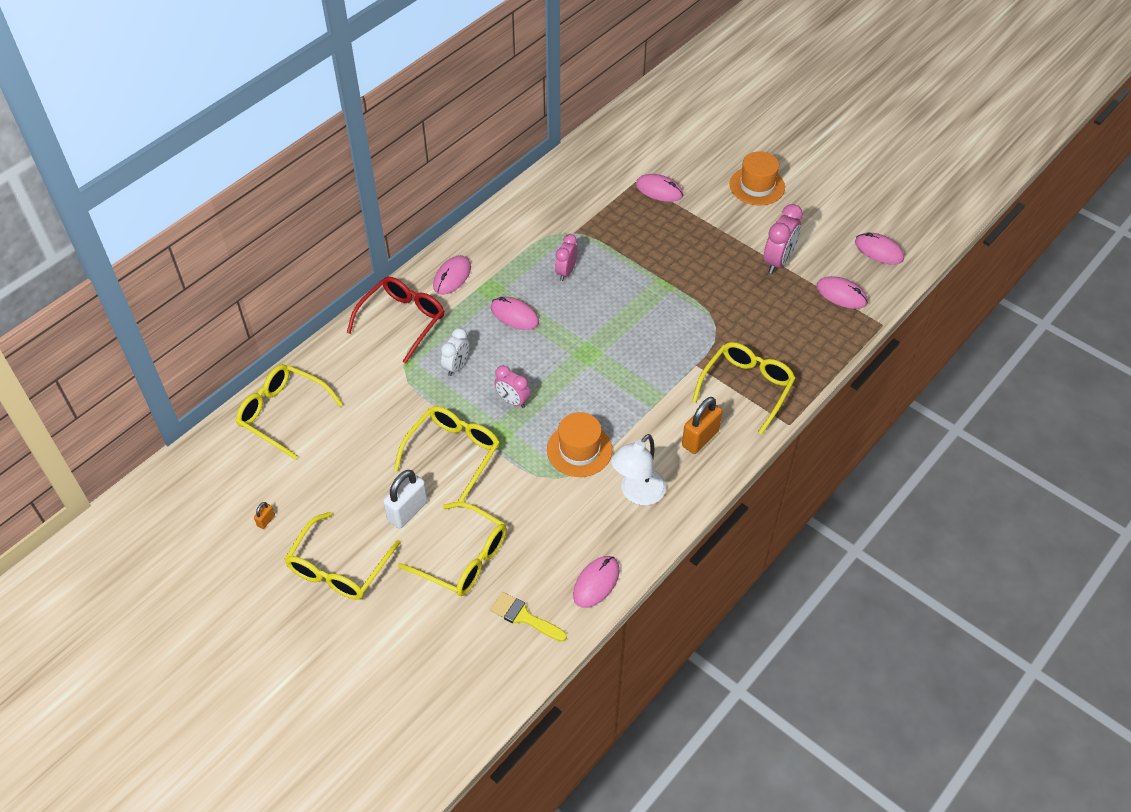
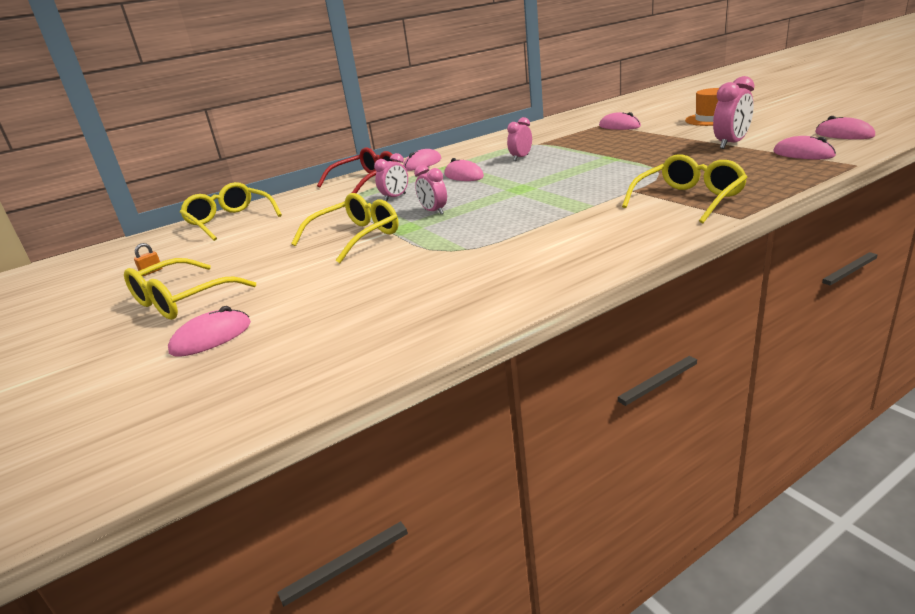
camera: 20 degrees right, 25 degrees down
white padlock [383,470,428,528] -> none
yellow glasses [398,502,507,596] -> none
white clock [441,328,469,376] -> pink clock [374,153,408,202]
yellow brush [490,592,567,642] -> none
orange hat [547,412,612,477] -> none
pink mouse [573,556,620,608] -> pink mouse moved to [168,306,251,357]
white lamp [611,434,666,505] -> none
orange padlock [682,397,722,454] -> none

